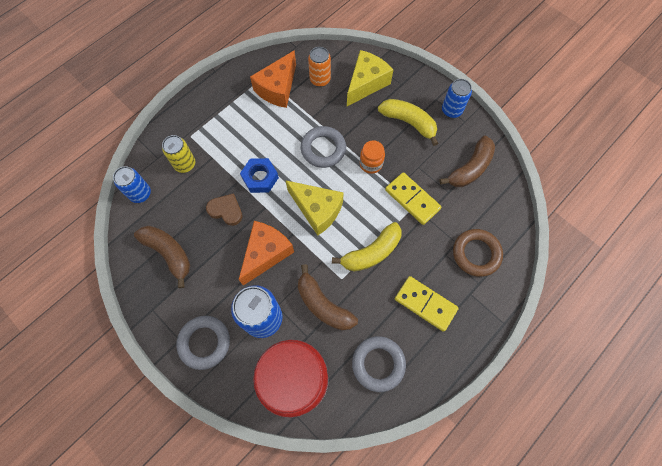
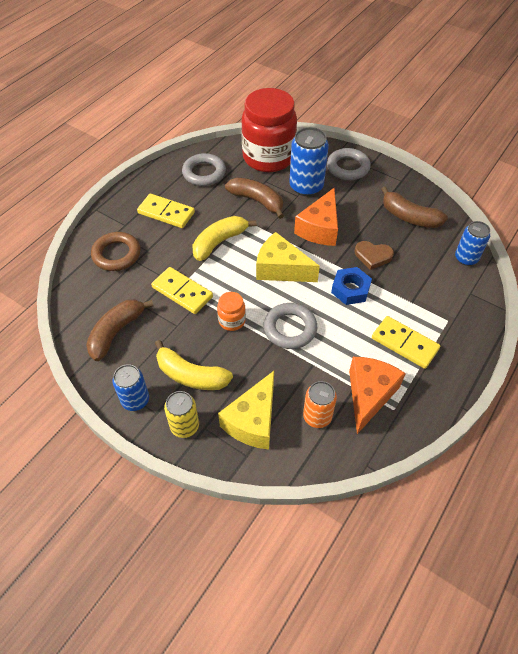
camera: 170 degrees right, 15 degrees down
yellow can [162,135,195,173] -> yellow can moved to [164,391,199,438]
none -> yellow domino [372,316,440,369]

